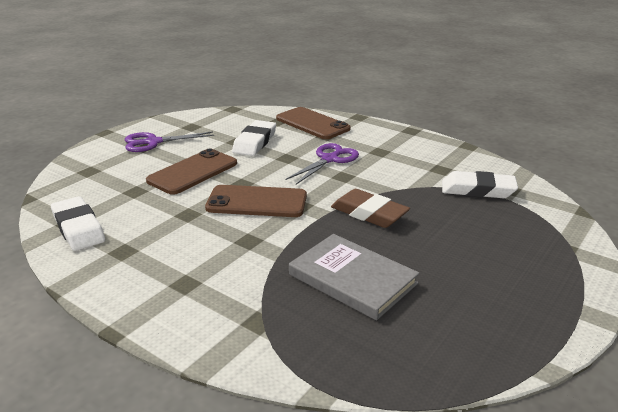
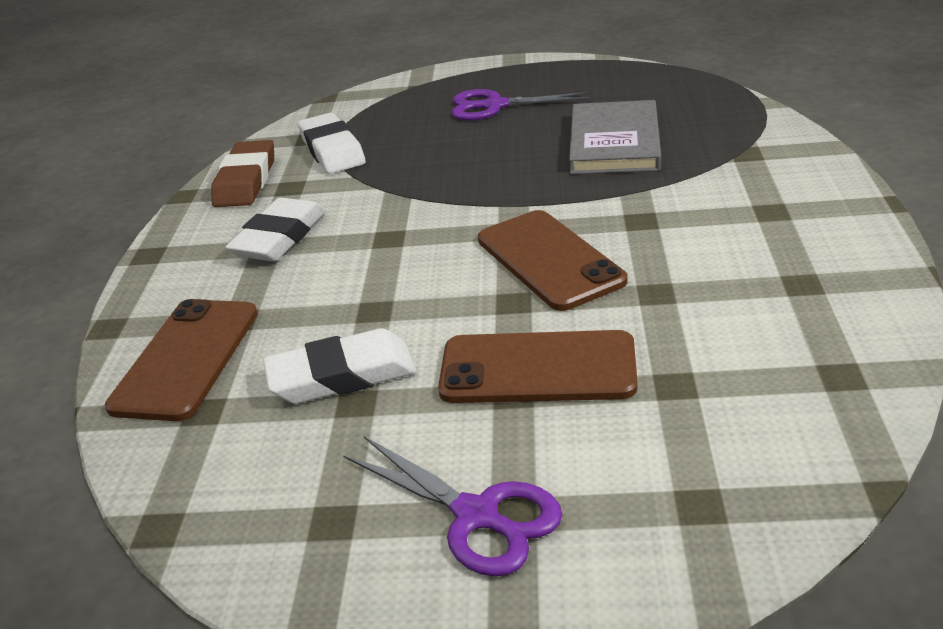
camera: 120 degrees left, 5 degrees up
white eraser [51,196,105,251] -> white eraser moved to [225,198,326,261]
purple scissors [285,143,359,184] -> purple scissors moved to [451,89,591,121]
brown eraser [331,189,410,228] -> brown eraser moved to [211,140,274,207]

